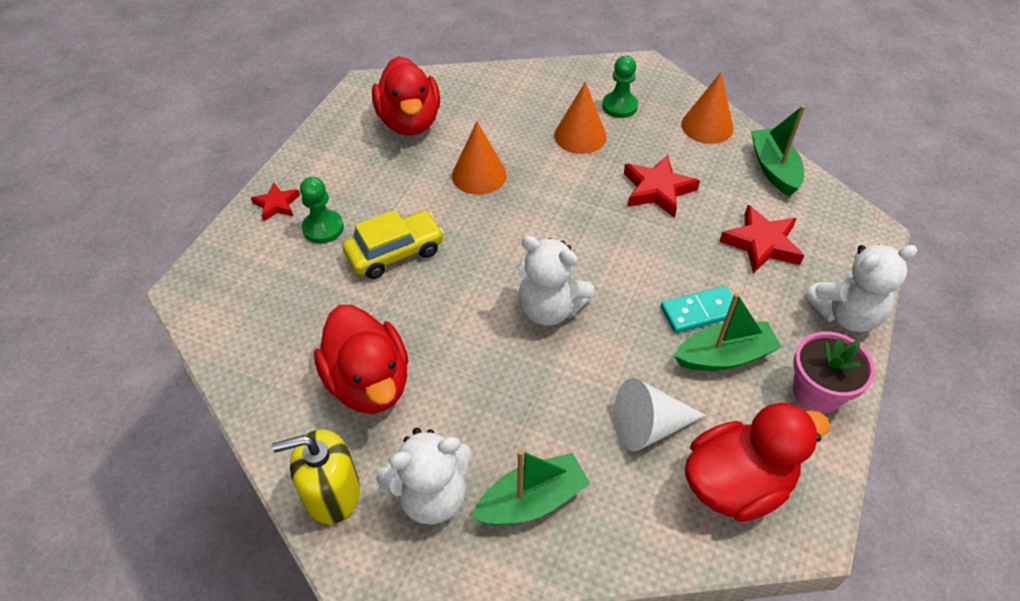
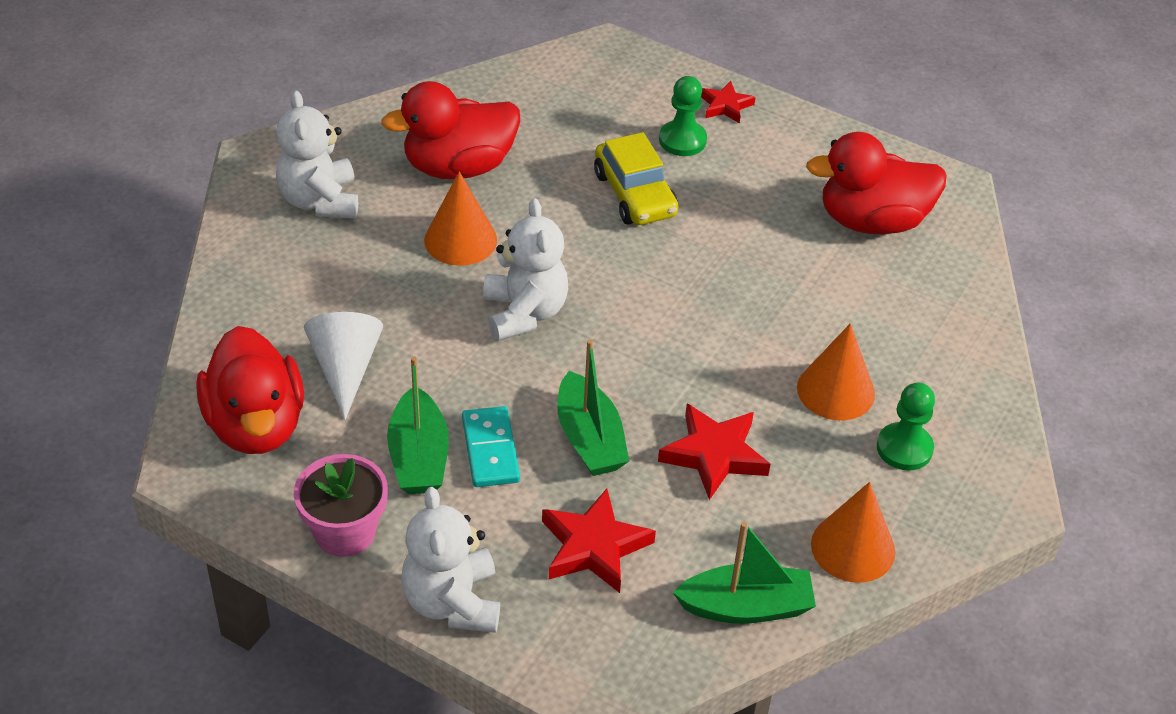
camera: 95 degrees right, 5 degrees down
yellow soap dispenser [272,429,360,524] -> none
orange cone [452,122,507,195] -> orange cone moved to [424,171,497,266]
green boat [471,450,590,525] -> green boat moved to [557,340,629,476]
white teddy bear [518,236,595,326] -> white teddy bear turned 135 degrees clockwise [483,198,568,341]

